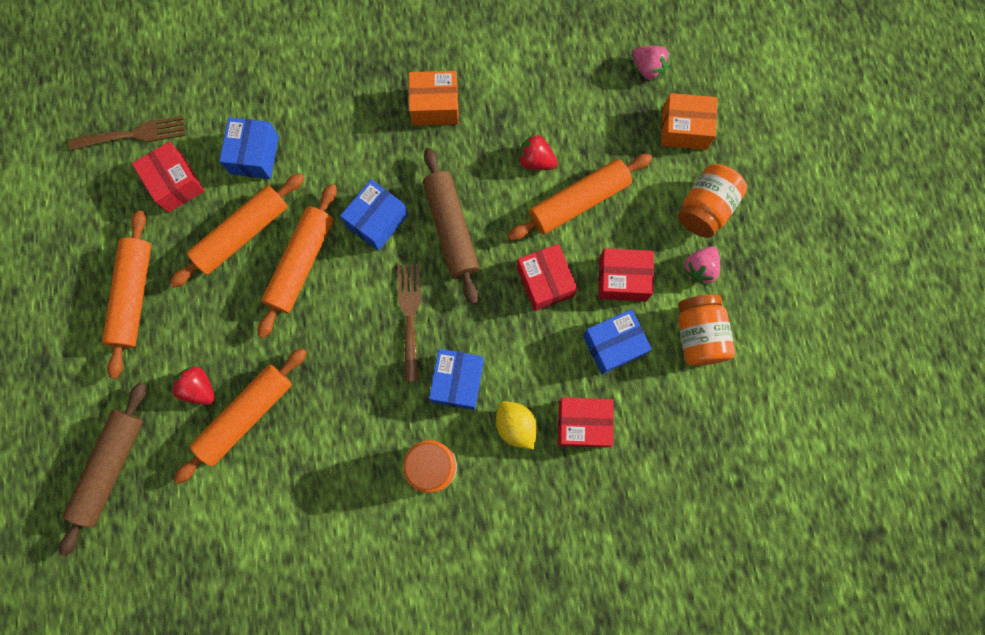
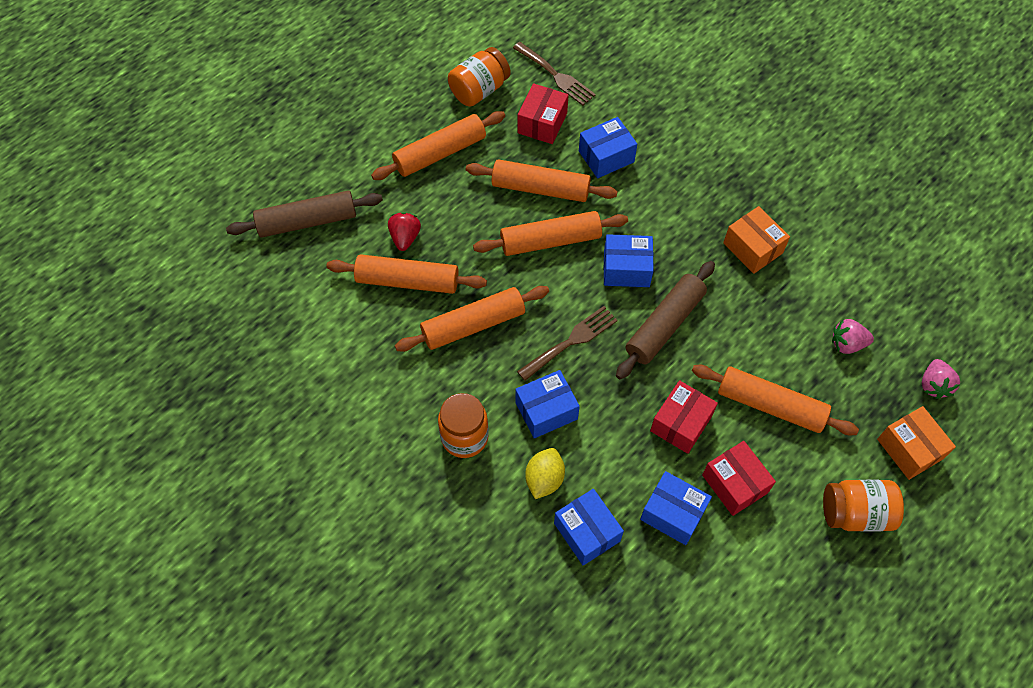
camera: 55 degrees right, 15 degrees down
red strawberry [518,134,558,170] -> none
red box [558,397,614,447] -> blue box [554,489,624,565]
orange jar [678,294,735,366] -> orange jar moved to [448,47,511,107]
pink strawberry [683,246,720,286] -> pink strawberry moved to [832,319,874,354]
none -> orange rolling pin [395,286,549,352]

